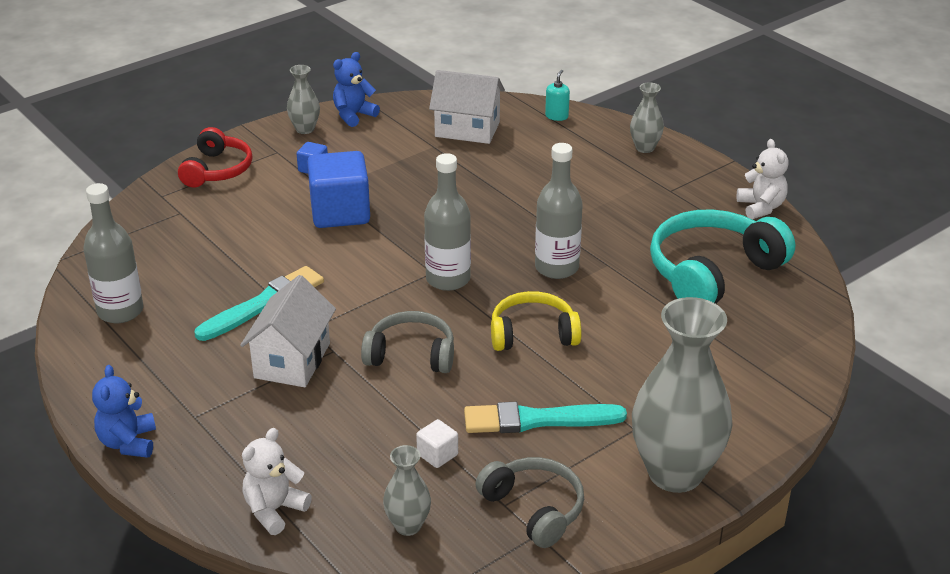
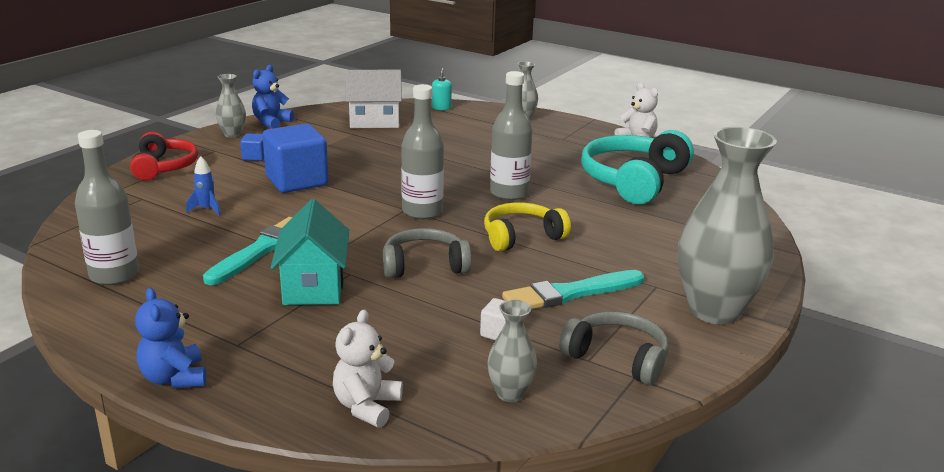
camera: 20 degrees left, 10 degrees down
white house [240,275,336,387] -> turquoise house [270,199,349,305]
none -> blue rocket [186,156,221,216]

